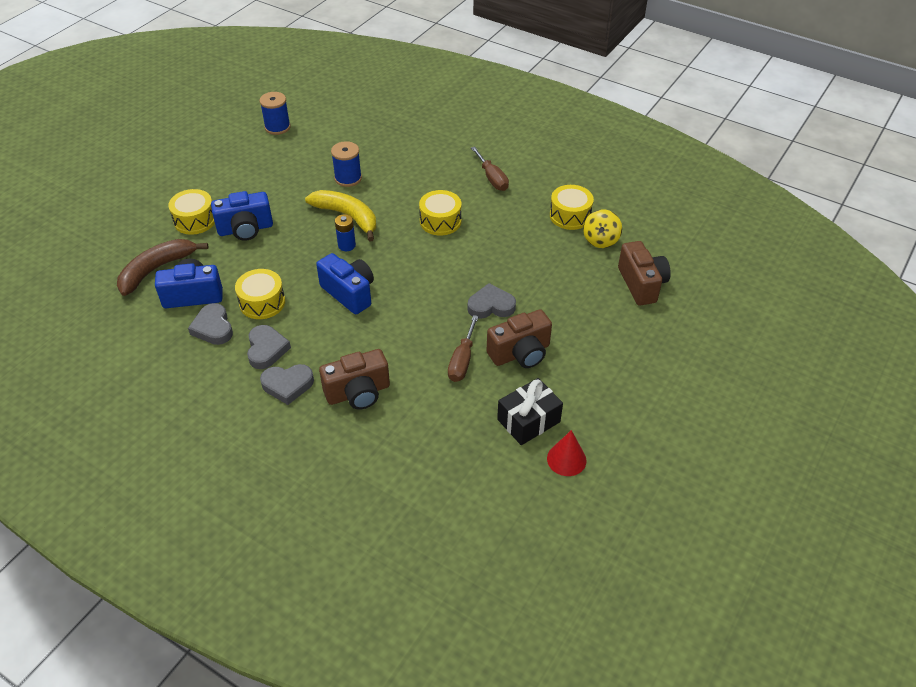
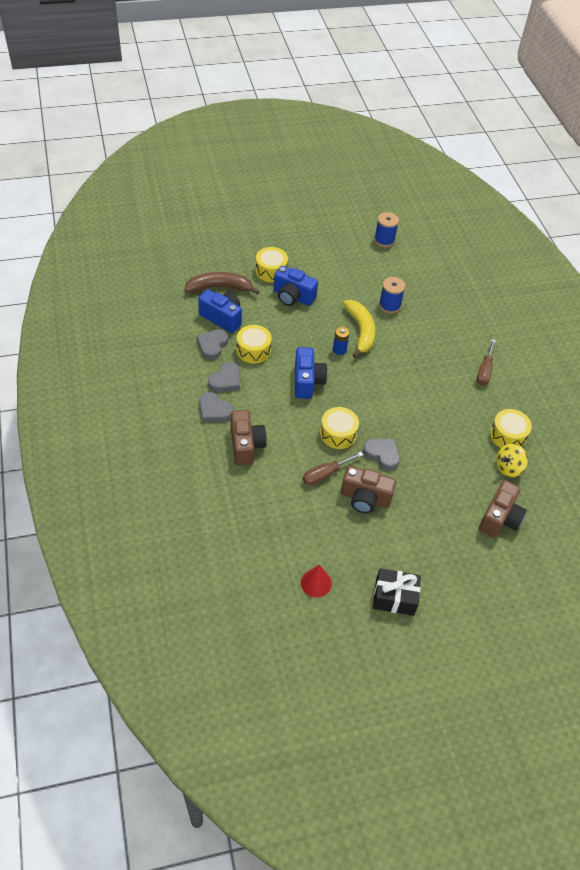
camera: 40 degrees right, 5 degrees up
brown camera [319,349,390,410] -> brown camera turned 120 degrees counterclockwise [231,410,267,466]
yellow drum [419,190,461,236] -> yellow drum moved to [320,407,359,449]
black gift [497,378,563,445] -> black gift moved to [373,568,421,616]

